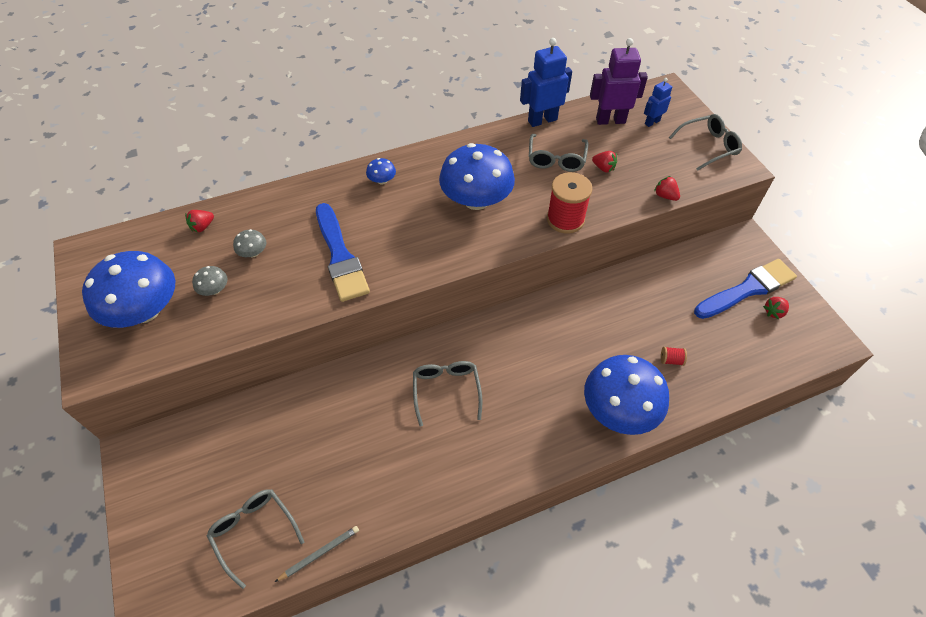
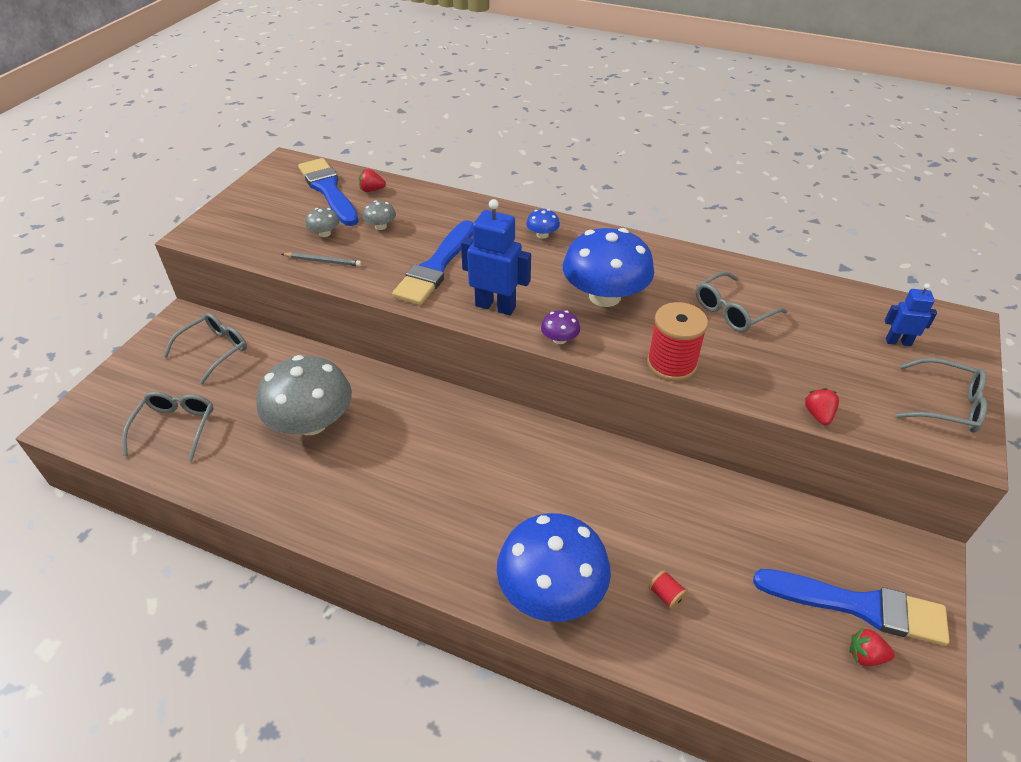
camera: 45 degrees right, 10 degrees down
blue mushroom [82,251,175,328] -> none
grey pencil [275,526,359,582] -> grey pencil moved to [282,252,362,267]
grey glasses [413,361,483,427] -> grey glasses moved to [163,313,247,384]
blue robot [520,38,572,127] -> blue robot moved to [461,199,531,315]
purple robot [590,38,648,125] -> none
red strawberry [592,151,617,173] -> none
none -> grey mushroom [256,355,352,435]
none -> blue brush [298,158,359,226]
none -> purple mushroom [541,310,580,344]

